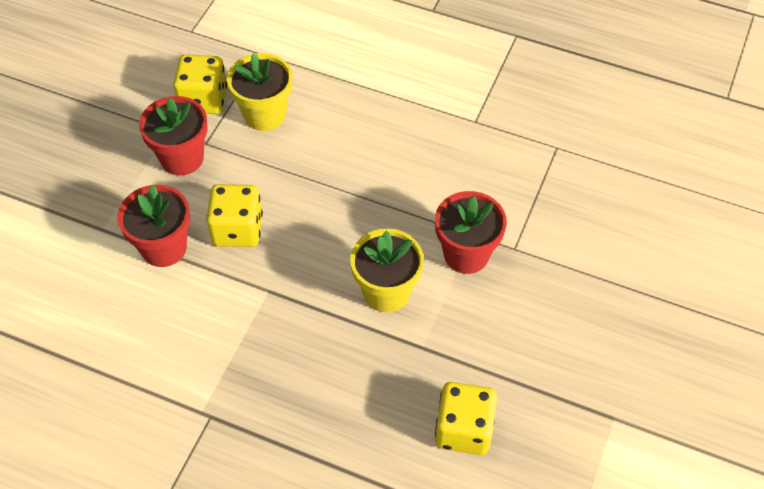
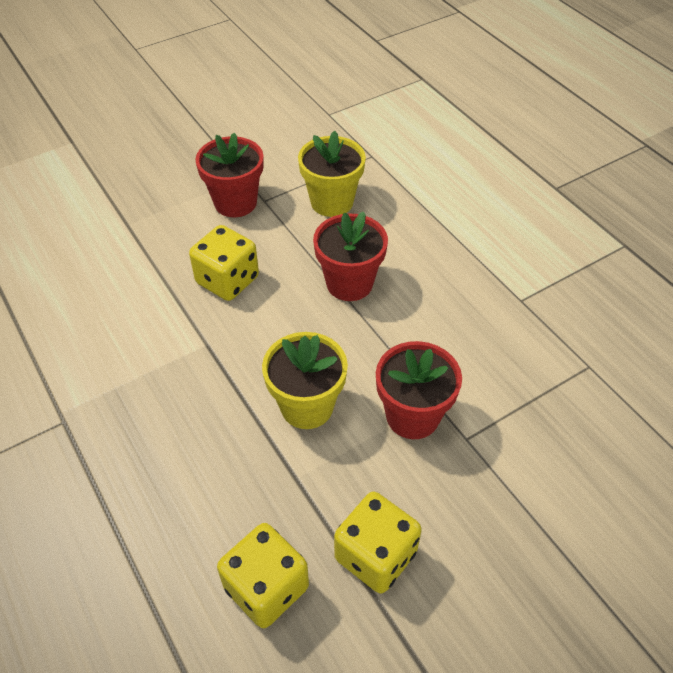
camera: 35 degrees right, 5 degrees down
red flower pot [117,184,190,267] -> red flower pot moved to [313,212,388,301]
yellow dice [173,54,227,114] -> yellow dice moved to [334,492,422,594]

